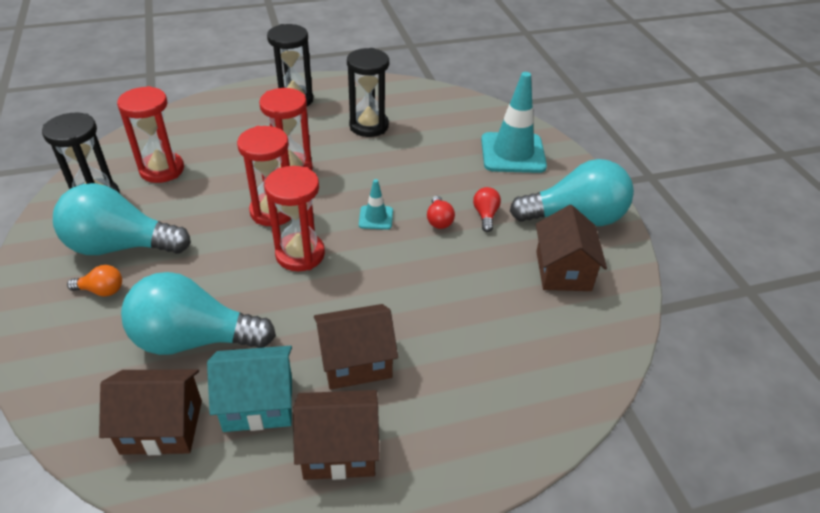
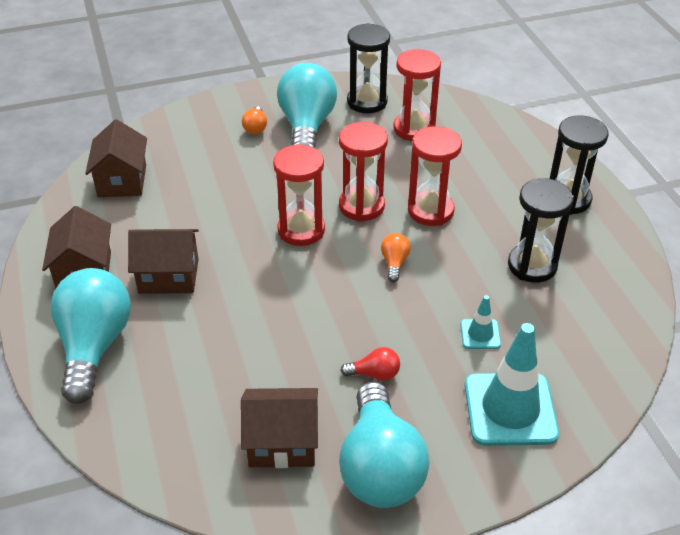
camera: 90 degrees right, 0 degrees up
turquoise light bulb [121,272,276,355] -> turquoise light bulb moved to [51,268,131,404]
turquoise house [207,346,292,432] -> none
brown house [314,304,398,390] -> brown house turned 75 degrees counterclockwise [128,229,199,294]
turquoise traffic cone [359,179,393,230] -> turquoise traffic cone moved to [460,295,501,349]
red light bulb [427,196,455,229] -> none
none -> orange light bulb [381,233,410,282]

